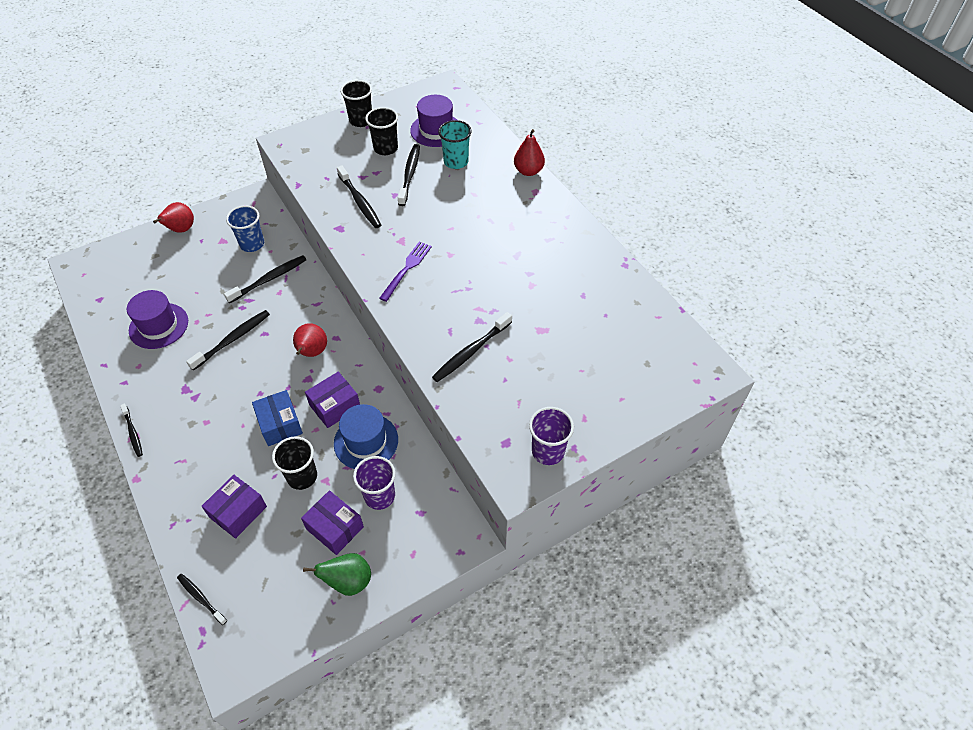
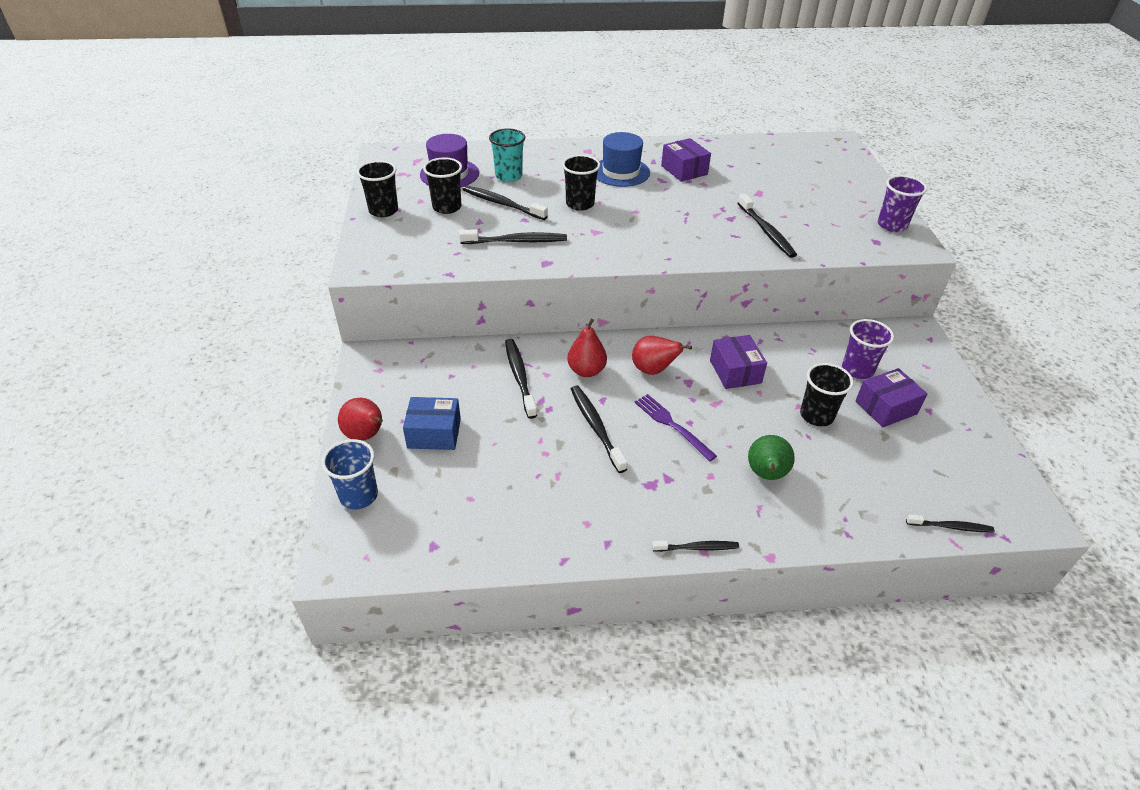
camera: 65 degrees left, 10 degrees down
purple hat [127,290,188,349] -> none
black toothbrush [177,574,227,625] -> black toothbrush turned 150 degrees counterclockwise [906,514,994,532]
purple box [201,475,267,539] -> purple box moved to [661,138,711,182]
blue cup [226,206,264,252] -> blue cup moved to [322,439,378,509]
blue box [252,390,303,446] -> blue box moved to [403,397,461,450]
green pear [303,553,371,596] -> green pear moved to [748,435,795,480]
blue hat [334,404,398,469] -> blue hat moved to [597,132,650,187]
purple fork [379,242,432,302] -> purple fork moved to [634,394,717,462]
red pear [514,129,545,176] -> red pear moved to [567,319,607,377]
none -> black cup [562,155,600,211]

